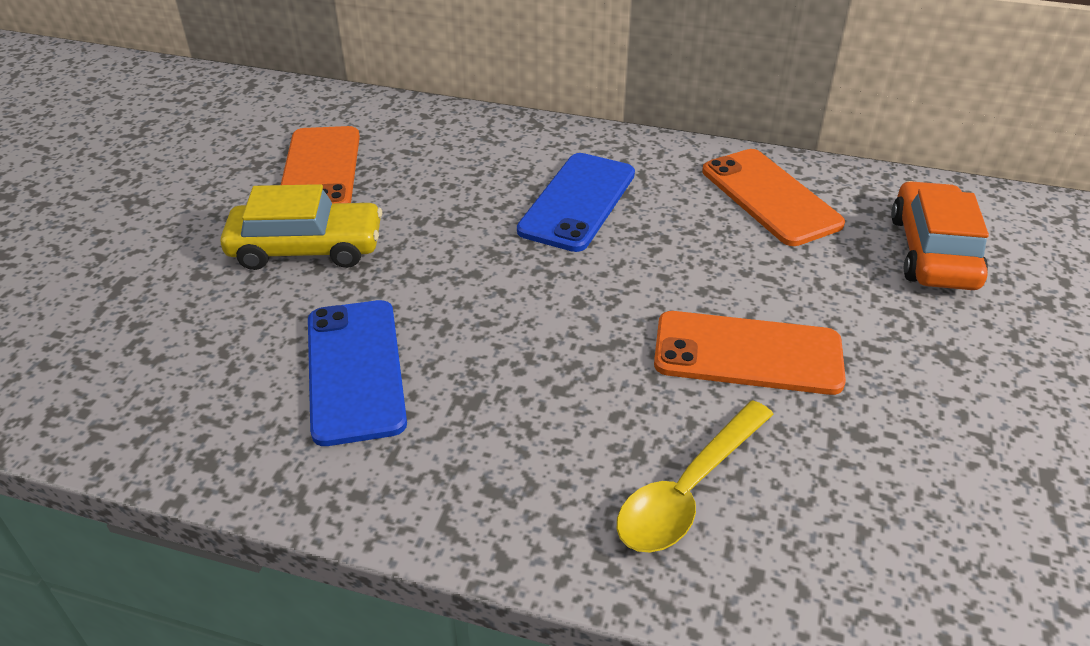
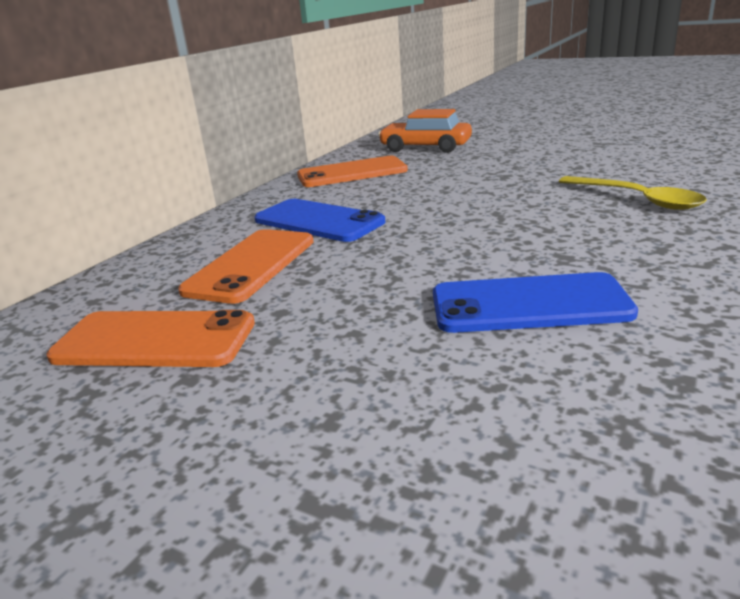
camera: 75 degrees left, 15 degrees down
yellow car [220,184,382,270] -> none
orange phone [654,311,846,395] -> orange phone moved to [178,229,314,304]

